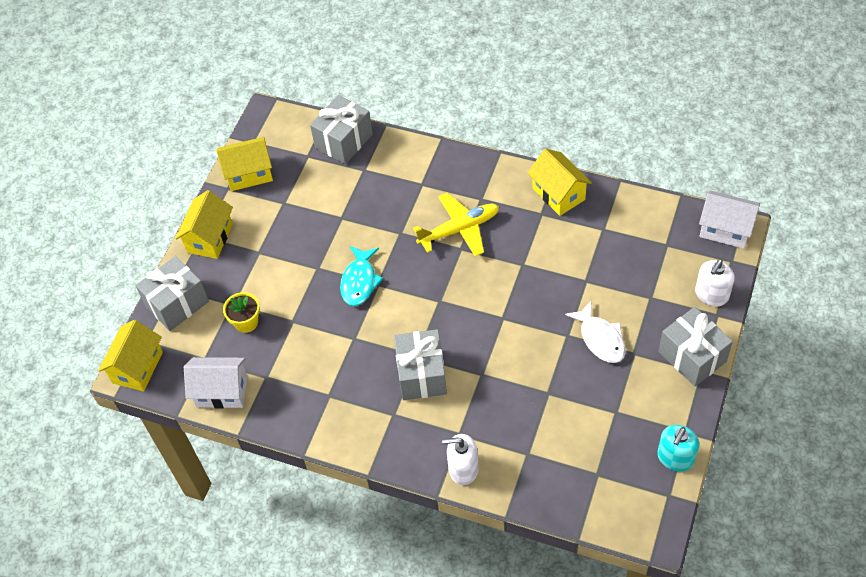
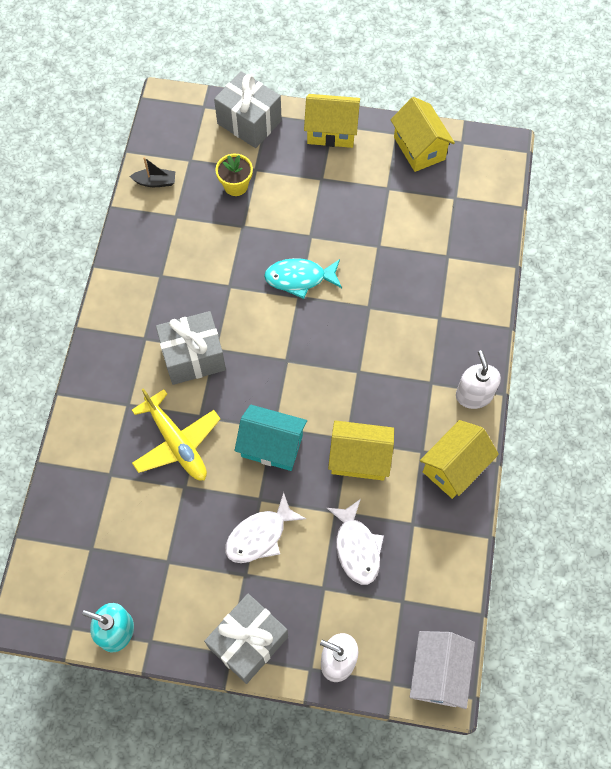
camera: 75 degrees right, 10 degrees up
yellow house [98,320,163,392] -> yellow house moved to [328,420,394,481]
white house [184,357,247,409] -> black boat [129,157,175,187]
grey gift [310,95,373,164] -> none
yellow plane [413,193,499,256] -> yellow plane moved to [132,388,220,480]
white soap dispenser [442,434,479,485] -> white soap dispenser moved to [456,350,501,409]
none -> turquoise house [235,405,307,471]
none -> white fish [327,499,384,585]

